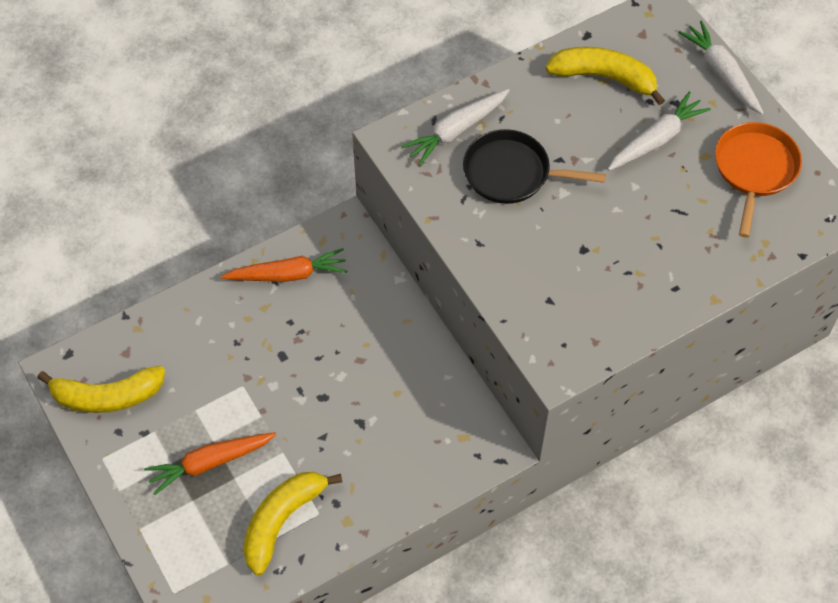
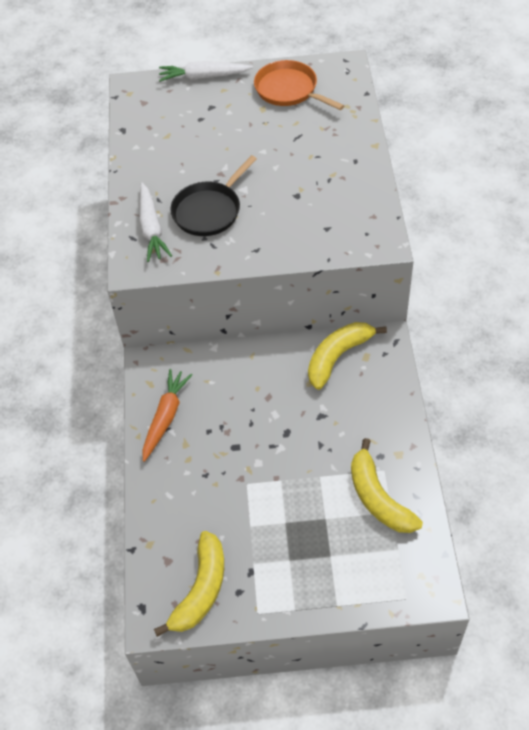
camera: 60 degrees left, 5 degrees down
orange carrot [144,432,276,495] -> none
yellow banana [545,47,665,105] -> yellow banana moved to [308,322,387,390]
white carrot [608,91,711,171] -> none

